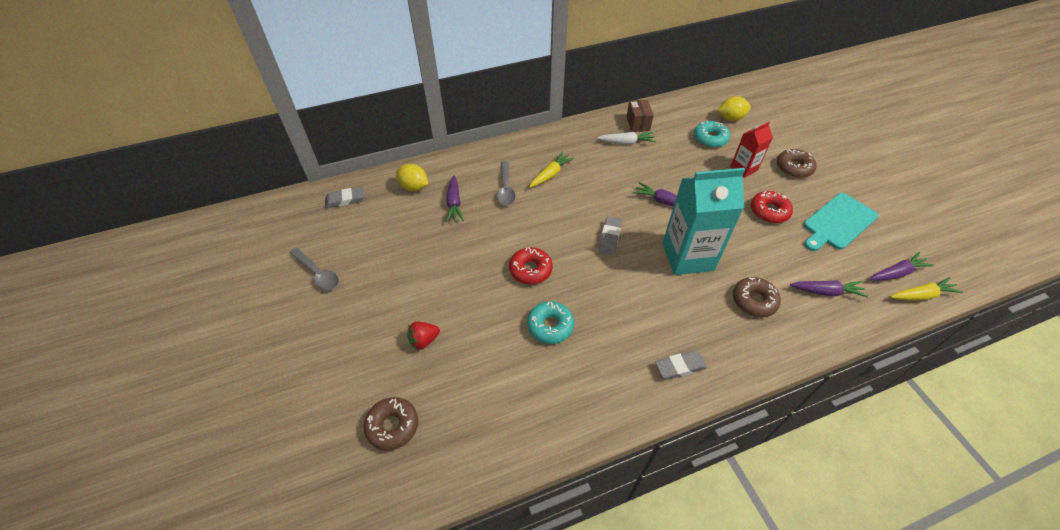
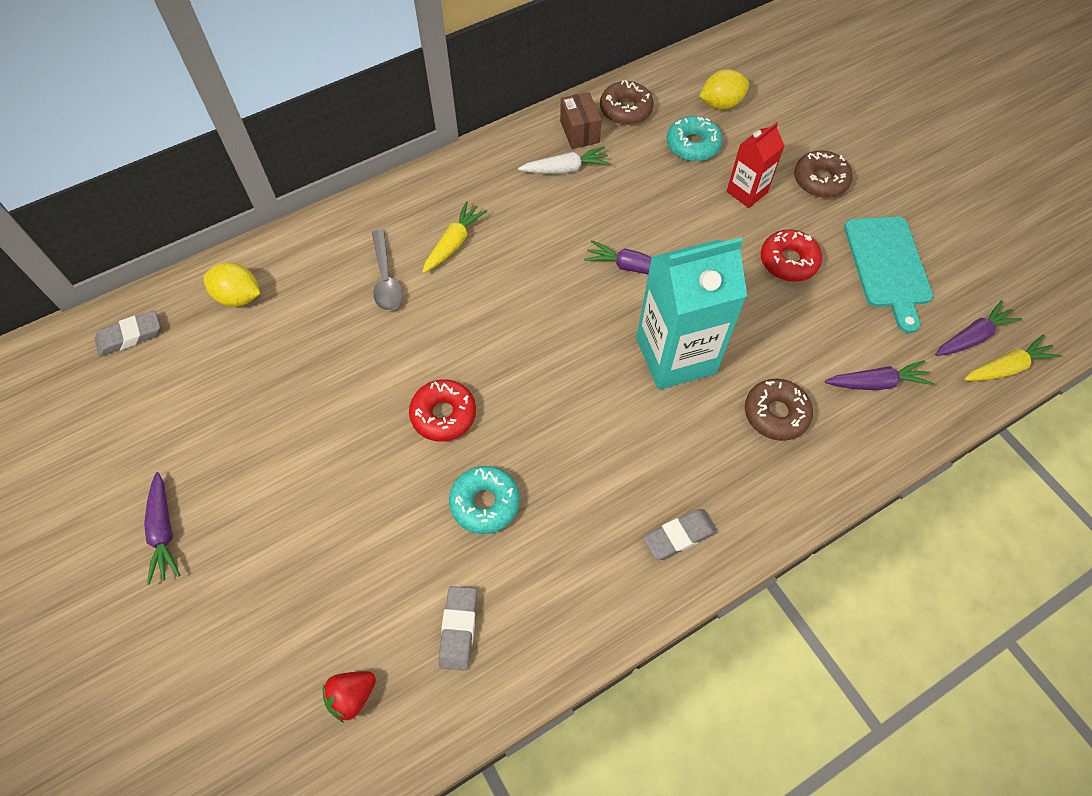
camera: 10 degrees left, 10 degrees up
grey spoon [289,247,339,290] -> none
brown donut [364,397,418,451] -> brown donut moved to [600,80,654,125]
red strawberry [407,322,440,349] -> red strawberry moved to [323,671,376,723]
purple carrot [446,175,464,222] -> purple carrot moved to [144,472,180,585]
grey eraser [599,216,622,255] -> grey eraser moved to [439,586,477,671]
turquoise cutting board [804,193,878,251] -> turquoise cutting board turned 45 degrees counterclockwise [844,216,933,333]

